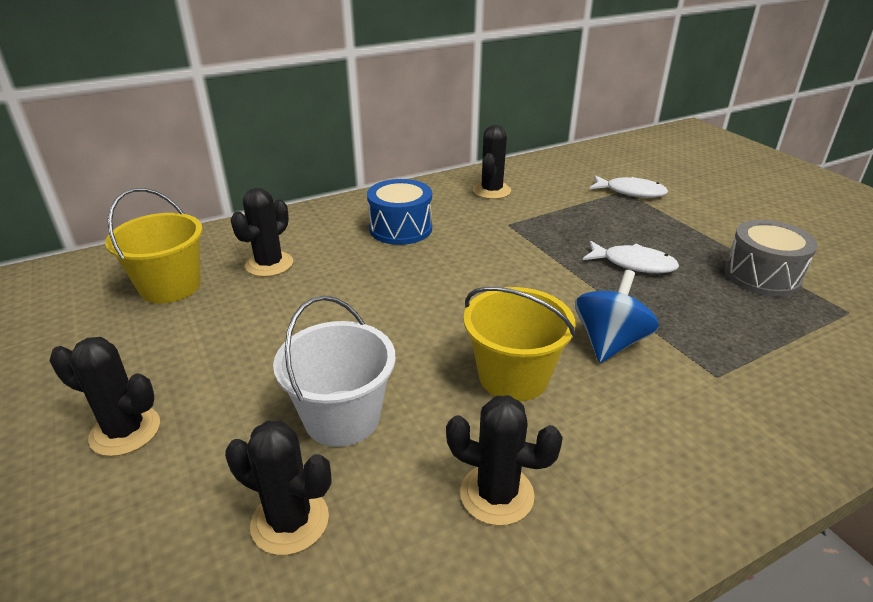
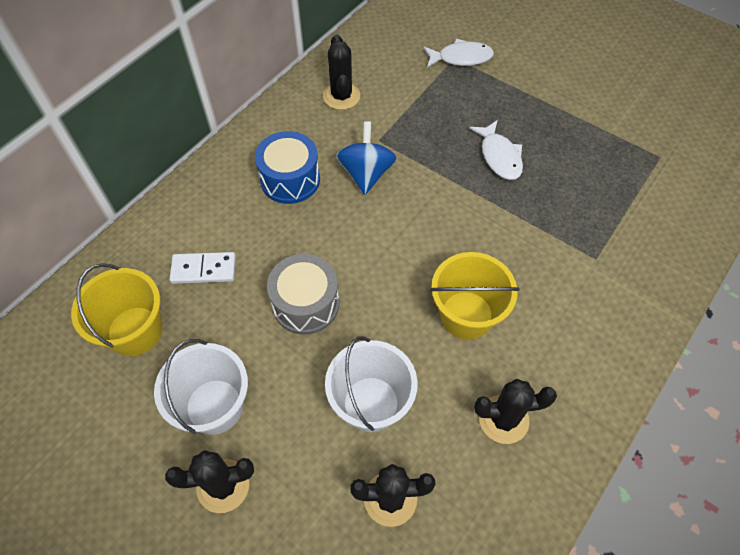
camera: 25 degrees left, 25 degrees up
black cactus [231,188,293,277] -> white domino [169,252,236,284]
blue spinning top [575,270,659,363] -> blue spinning top moved to [336,121,396,195]
white fish [583,241,679,273] -> white fish turned 75 degrees clockwise [469,120,523,180]
grey drum [724,220,818,297] -> grey drum moved to [267,254,339,335]
none -> white bucket [154,339,248,435]

